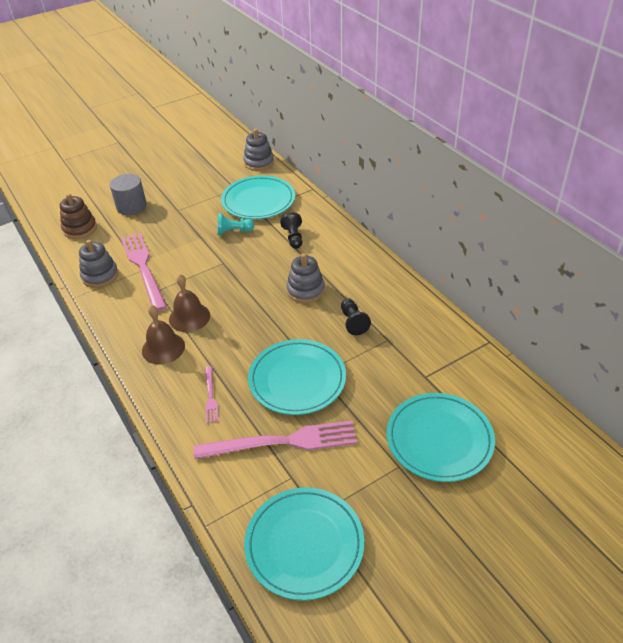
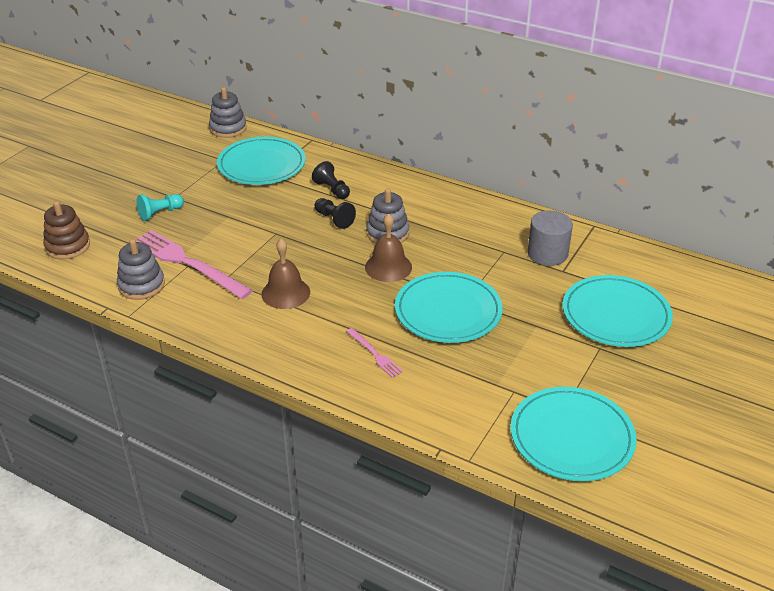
camera: 30 degrees left, 5 degrees down
grey cylinder [110,174,147,215] -> grey cylinder moved to [527,210,573,266]
brown bell [142,305,185,365] -> brown bell moved to [365,213,412,282]
pink fork [194,420,357,459] -> none
turquoise pawn [218,213,254,235] -> turquoise pawn moved to [137,194,184,221]
black pawn [341,299,371,335] -> black pawn moved to [315,198,356,229]

